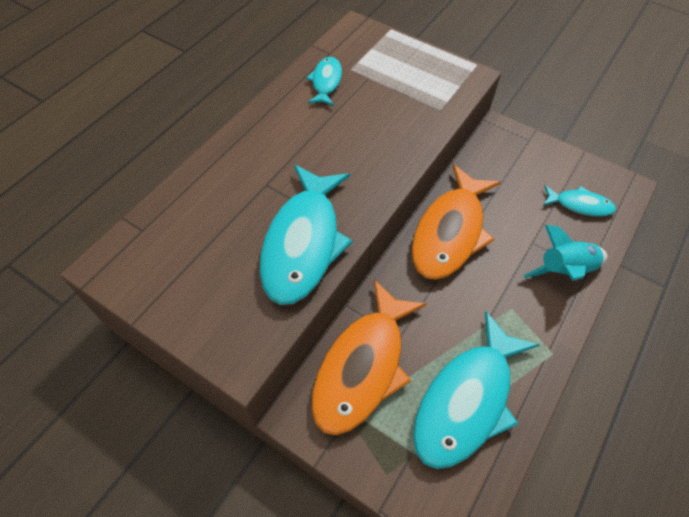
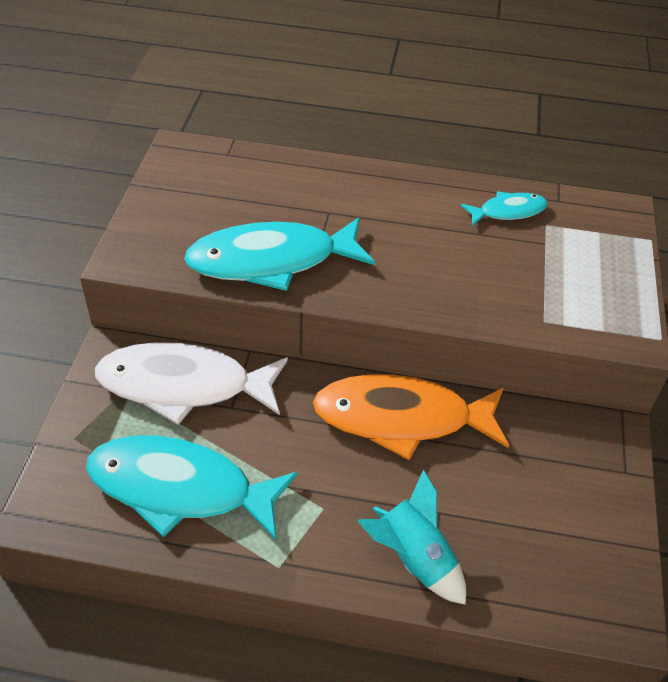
camera: 65 degrees right, 10 degrees down
orange fish [311,280,427,435] -> white fish [95,342,288,425]
turquoise fish [543,185,616,216] -> none

